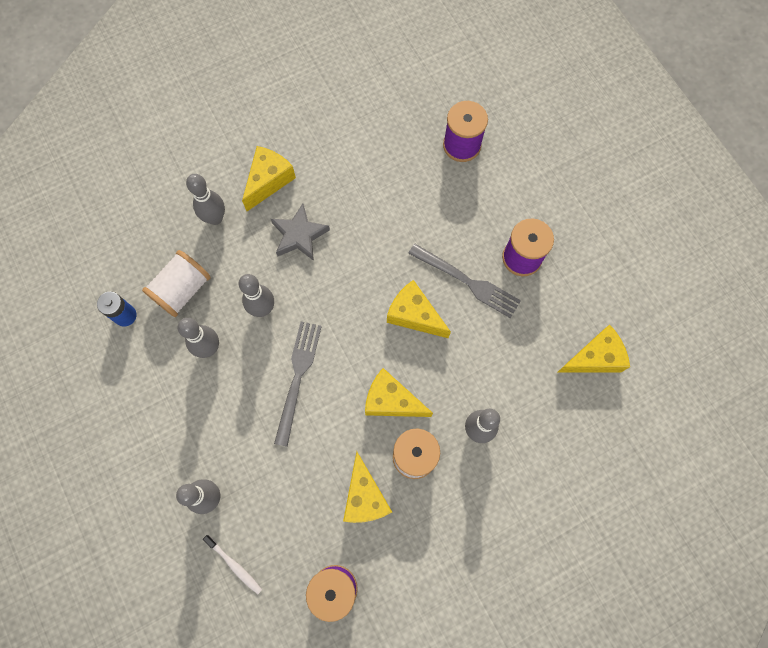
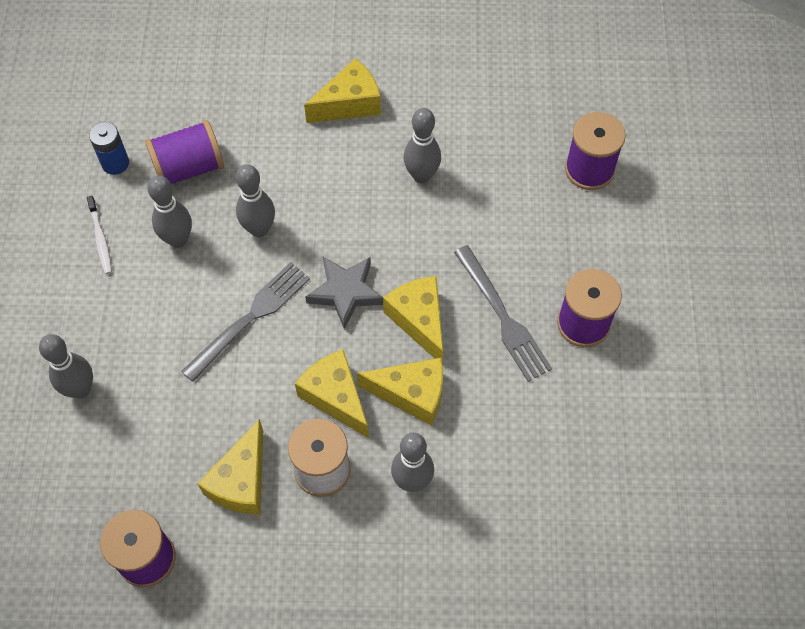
camera: 30 degrees right, 10 degrees down
white spool [142,250,211,317] -> purple spool [145,120,224,184]
grey bowling pin [186,174,225,225] -> grey bowling pin moved to [404,108,441,183]
white toothbrush [203,535,262,594] -> white toothbrush moved to [87,196,112,274]
grey star [271,204,330,261] -> grey star moved to [305,257,383,329]
yellow cheese [557,324,630,373] -> yellow cheese moved to [357,358,443,426]

